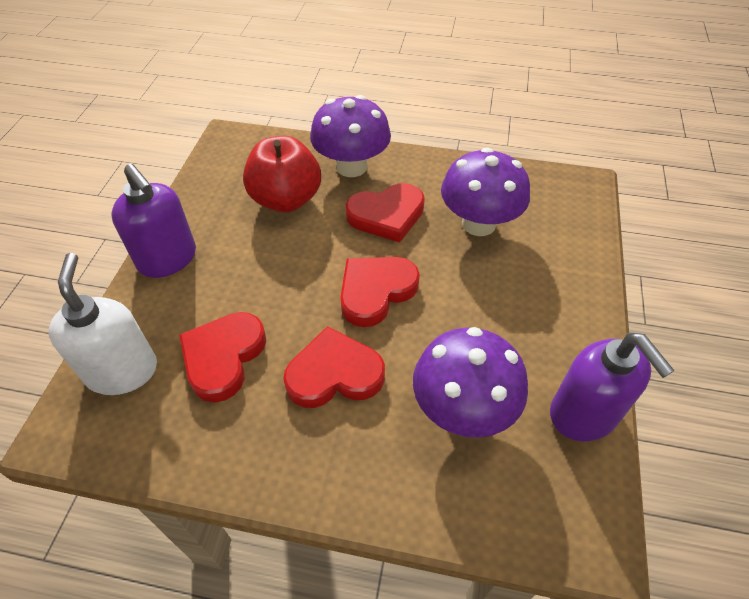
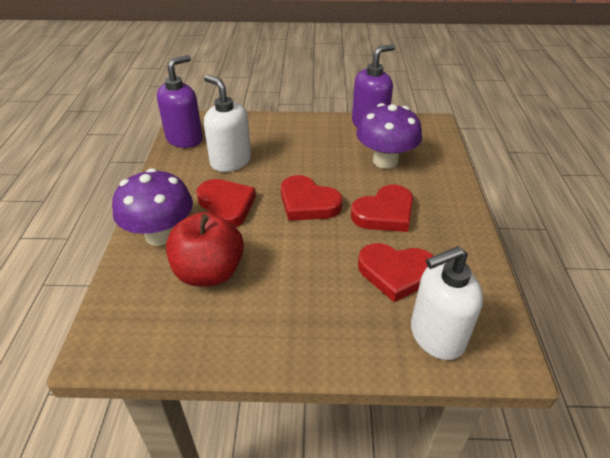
camera: 100 degrees left, 10 degrees down
purple soap dispenser [111,164,196,278] -> purple soap dispenser moved to [157,55,203,148]
red heart [283,326,385,408] -> red heart turned 105 degrees counterclockwise [351,185,413,232]
purple mushroom [441,148,530,236] -> white soap dispenser [204,75,251,172]

